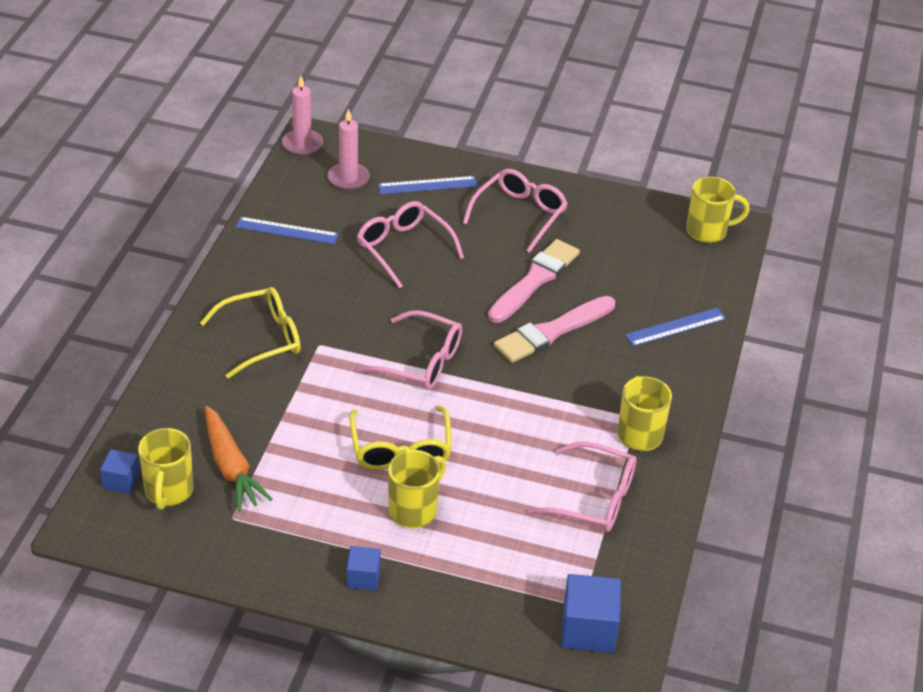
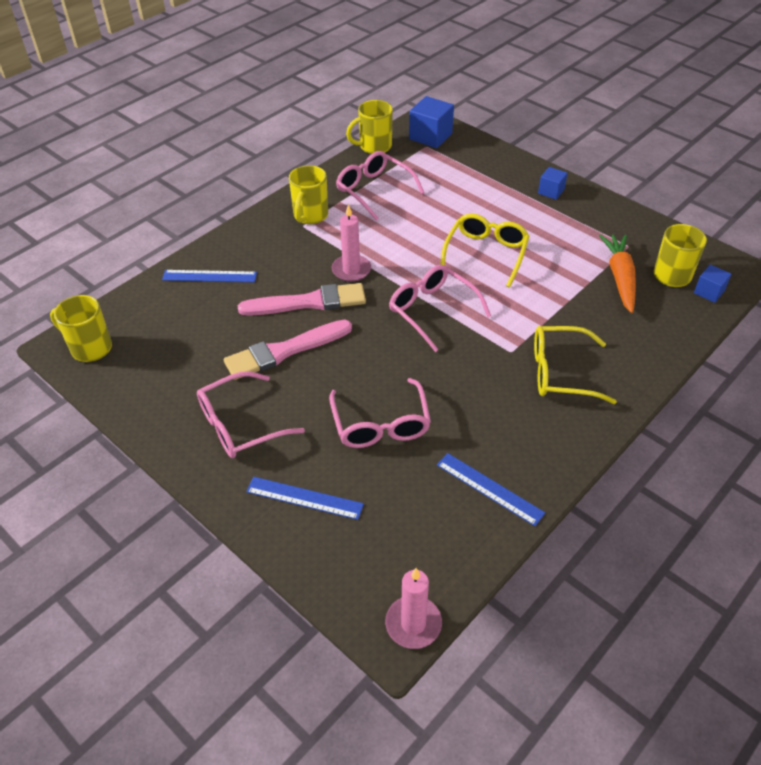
camera: 150 degrees left, 5 degrees up
pink candle [328,109,370,190] -> pink candle moved to [332,204,371,282]
yellow mug [388,450,446,528] -> yellow mug moved to [346,100,393,154]

